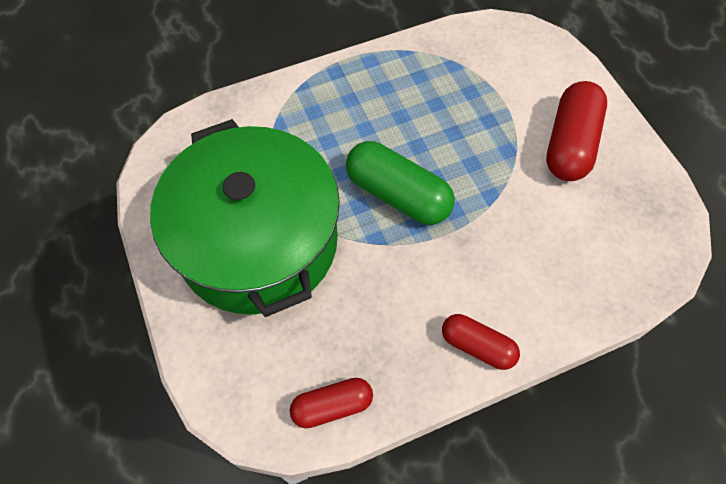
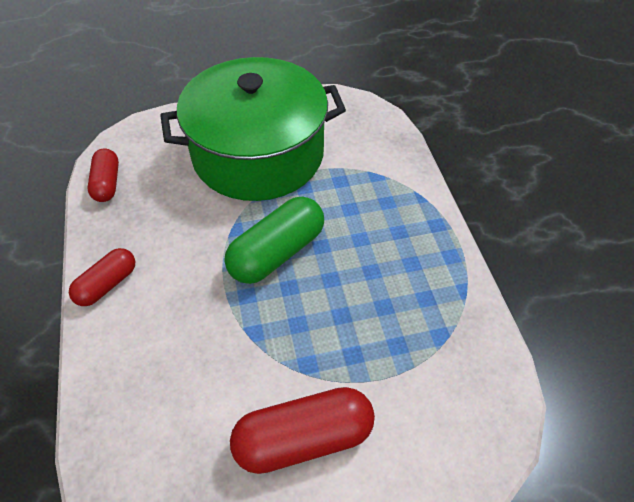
camera: 100 degrees right, 10 degrees down
red capsule [546,81,607,181] -> red capsule turned 45 degrees counterclockwise [230,387,375,474]

